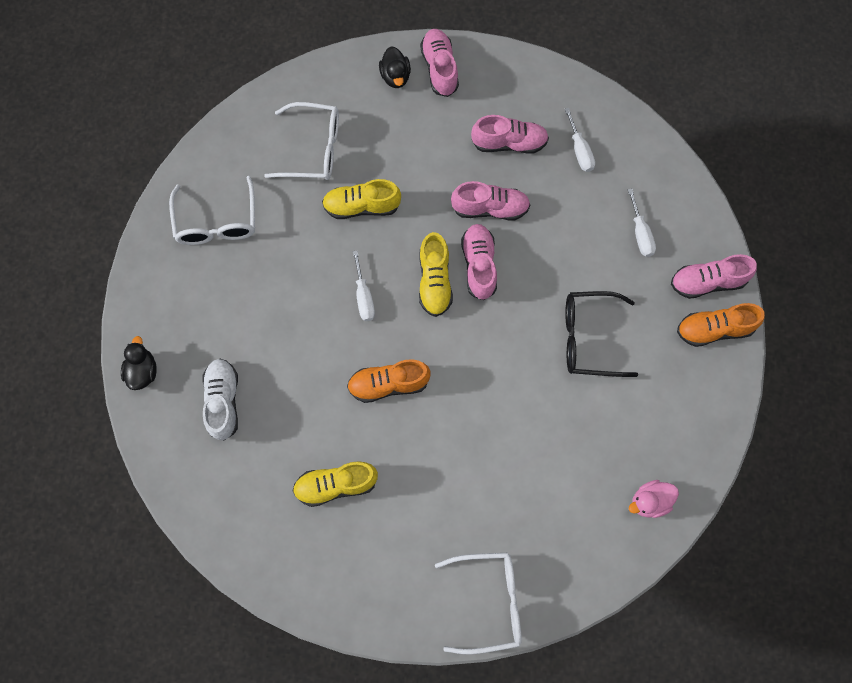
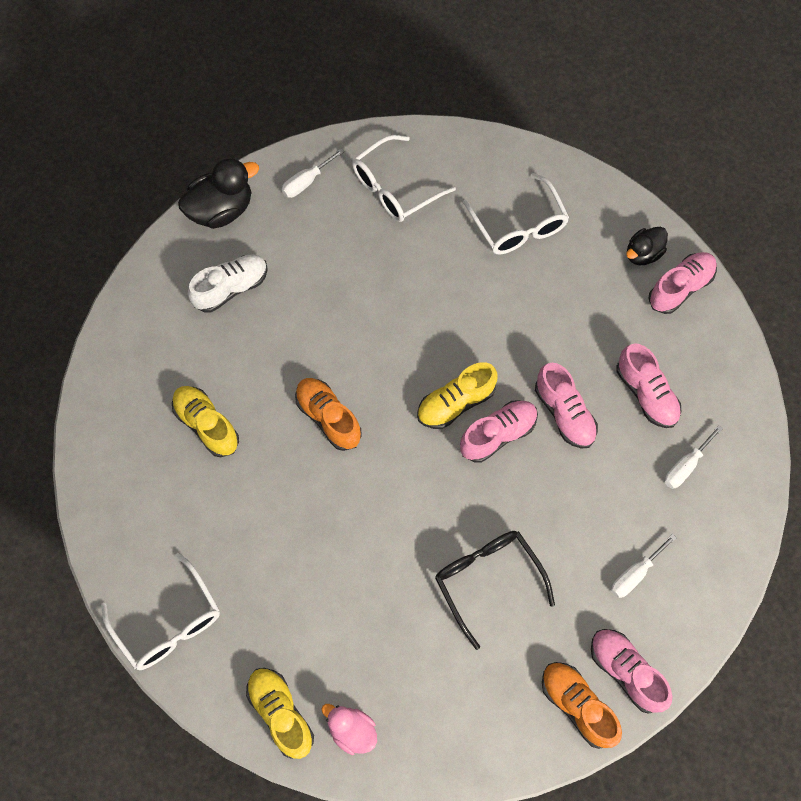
camera: 60 degrees right, 5 degrees down
black duck [121,336,157,390] -> black duck [178,158,259,229], size x1.62
yellow shoe [322,179,401,219] -> yellow shoe moved to [246,668,314,759]
white screwdriver [353,250,375,321] -> white screwdriver moved to [282,149,344,198]

